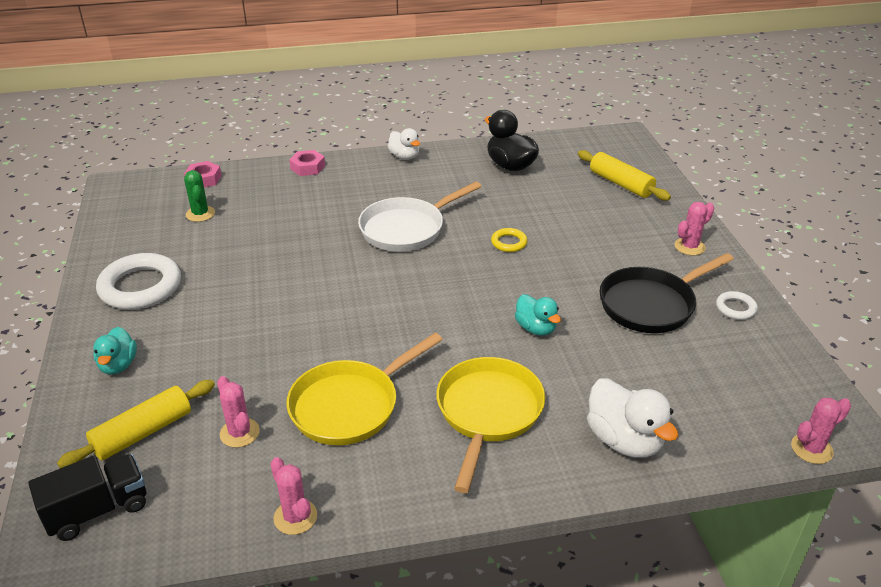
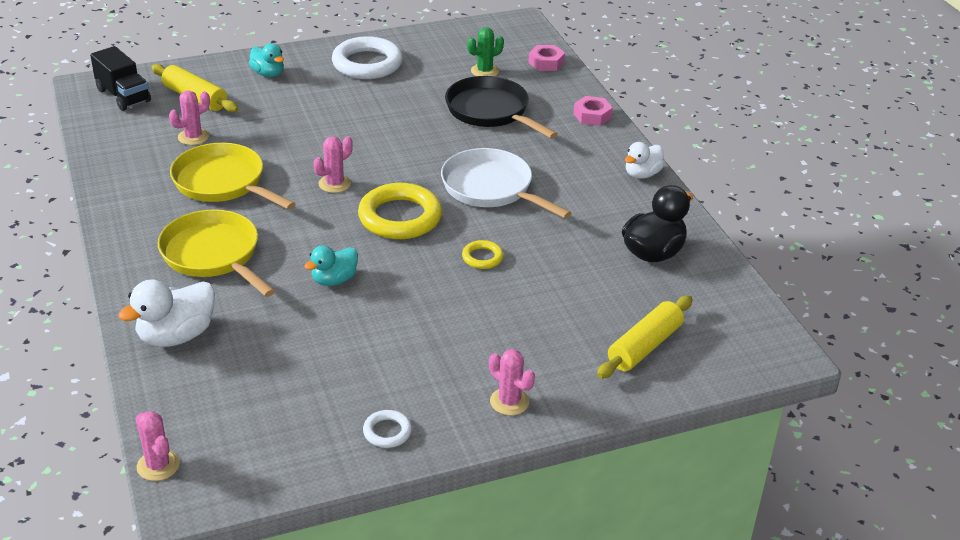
camera: 80 degrees right, 0 degrees up
turquoise duck [93,327,137,375] -> turquoise duck turned 120 degrees counterclockwise [249,43,284,77]
pink cactus [270,457,317,535] -> pink cactus moved to [313,136,353,193]
yellow pan [436,357,545,493] -> yellow pan turned 135 degrees counterclockwise [158,209,275,297]
black pan [600,253,734,333] -> black pan moved to [445,76,558,139]
none -> yellow ring [358,183,442,239]

